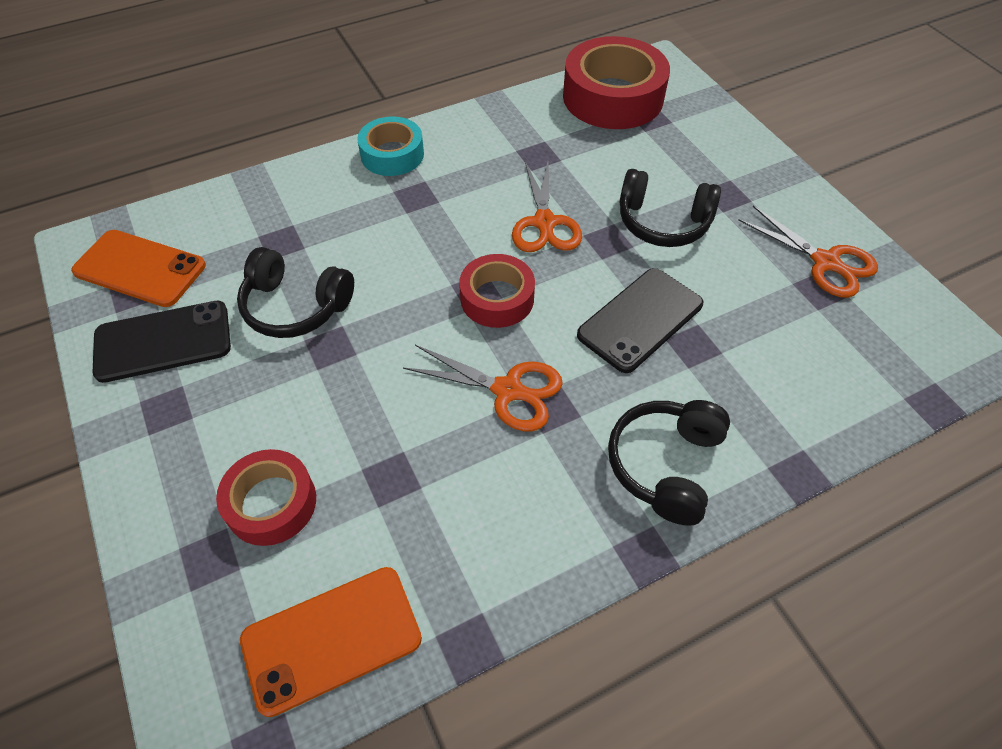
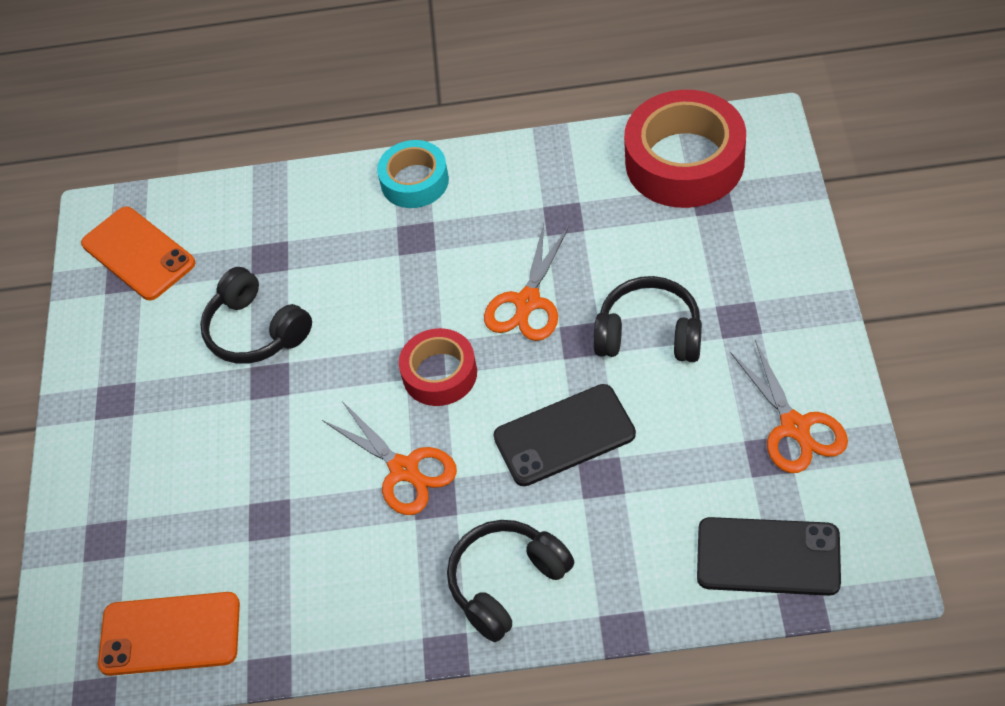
camera: 30 degrees right, 0 degrees up
black phone [92,301,231,383] -> black phone moved to [697,517,841,596]
red tape [216,449,316,546] -> none
black headphones [620,169,721,247] -> black headphones turned 150 degrees clockwise [593,276,702,362]

